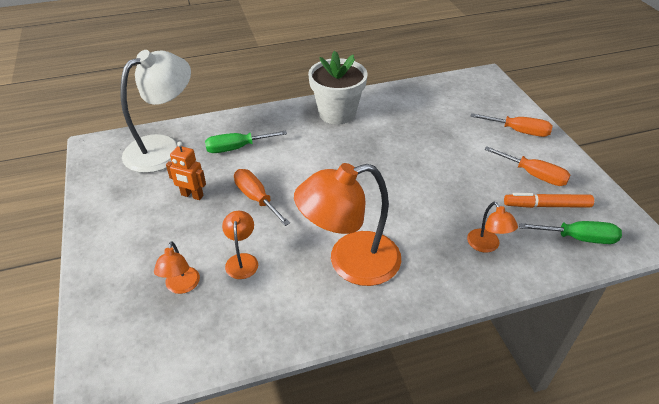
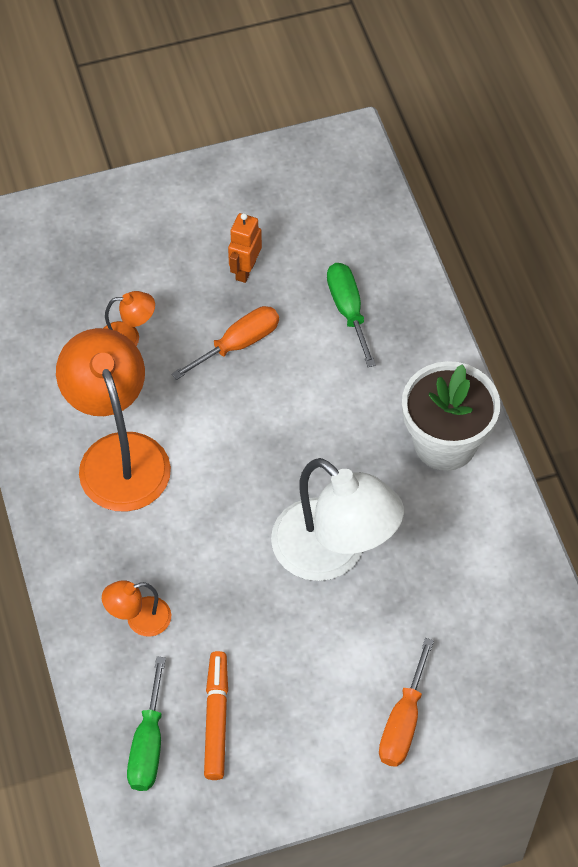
camera: 90 degrees right, 15 degrees up
white lamp [120,50,191,173] -> white lamp moved to [271,458,404,581]
orange lamp [154,241,200,294] -> none
orange screwdriver [484,146,571,186] -> none

